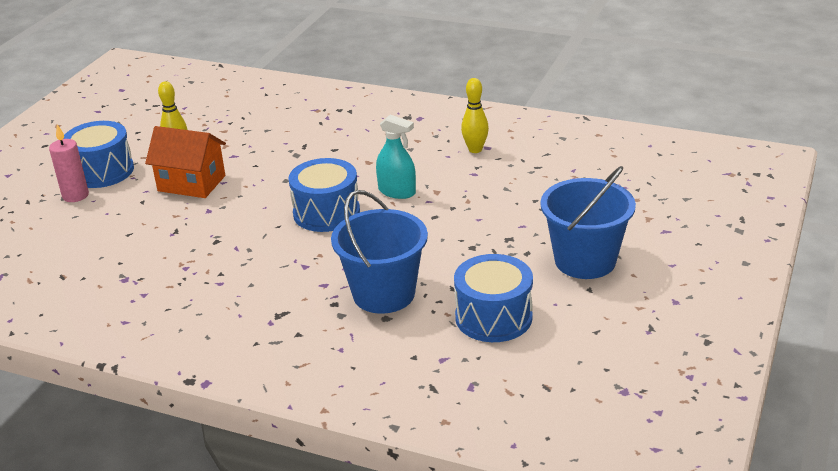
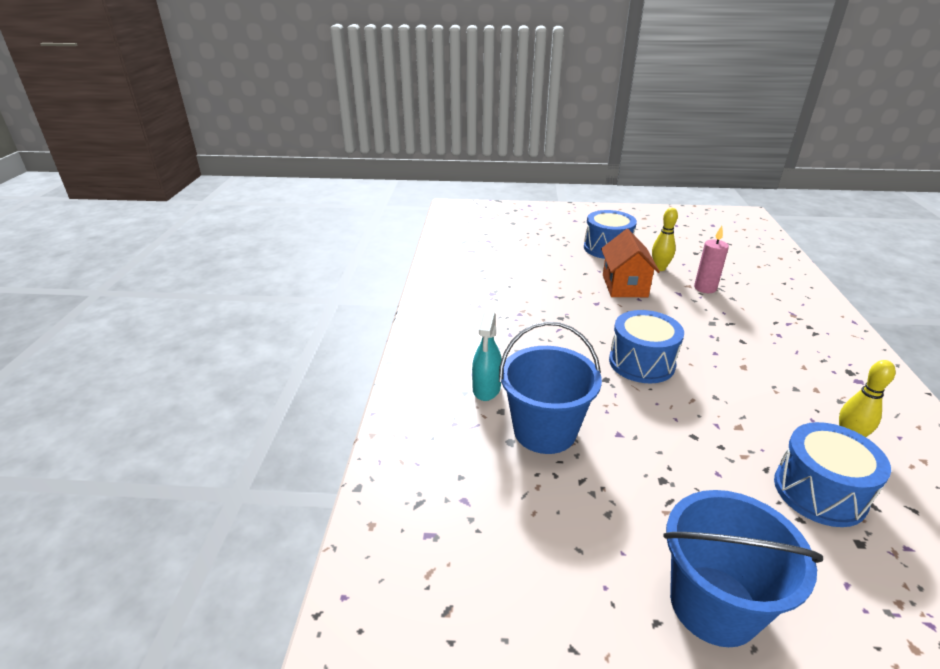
camera: 70 degrees right, 0 degrees up
pink candle [49,124,89,202] -> pink candle moved to [694,226,729,293]
turquoise spray bottle [376,115,416,199] -> turquoise spray bottle moved to [472,311,502,401]
blue drum [454,254,533,342] -> blue drum moved to [774,422,891,527]

